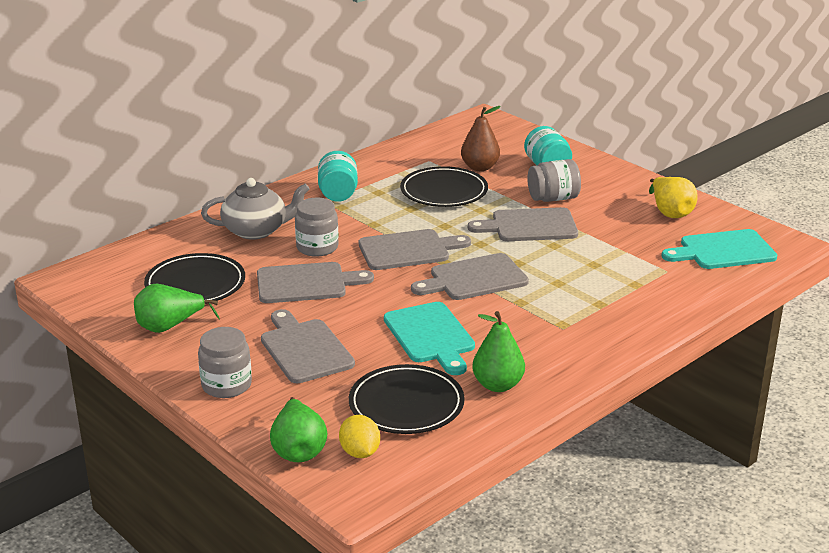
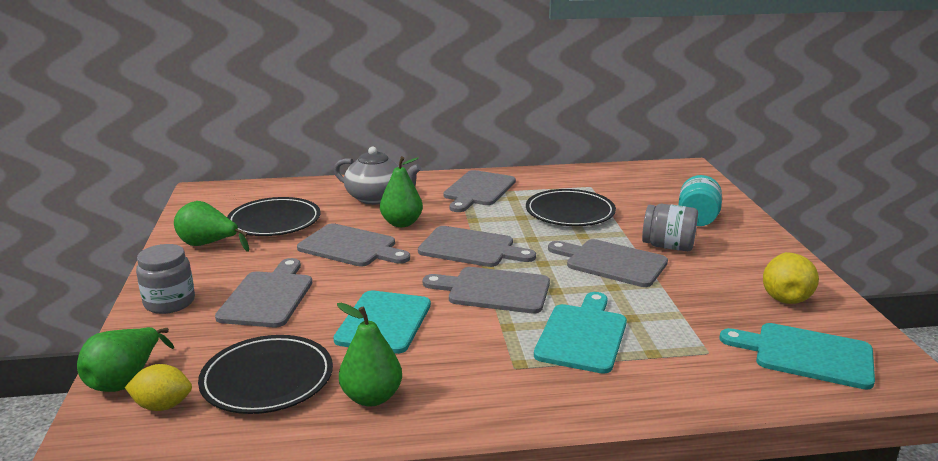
camera: 35 degrees right, 5 degrees down
grey jar [295,197,339,257] -> green pear [380,156,423,227]
turquoise jar [318,151,358,202] -> grey cutting board [443,170,516,212]
yellow lemon [339,415,380,458] -> yellow lemon turned 75 degrees clockwise [125,364,192,411]
brown pear [461,106,501,171] -> none
none -> turquoise cutting board [534,292,627,374]

